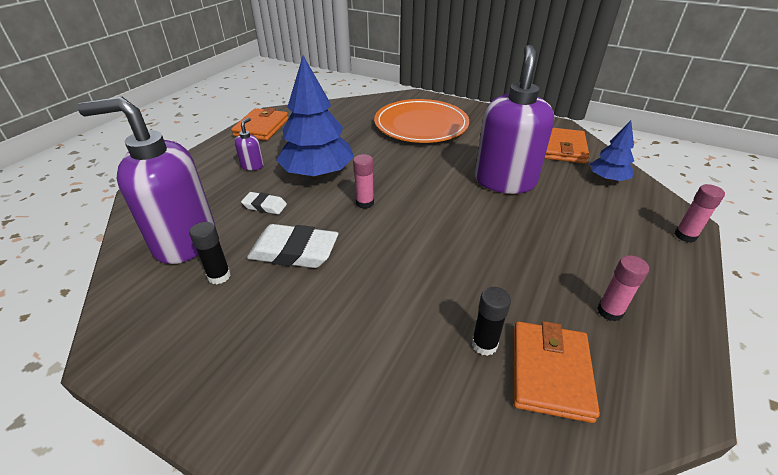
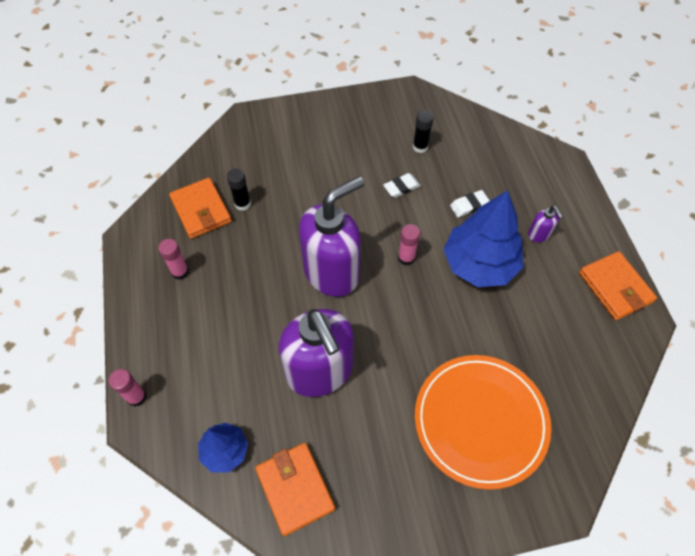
camera: 140 degrees right, 20 degrees up
purple soap dispenser [77,97,216,264] -> purple soap dispenser moved to [299,176,364,297]
white eraser [247,224,338,268] -> white eraser [383,173,421,198], size x0.54

